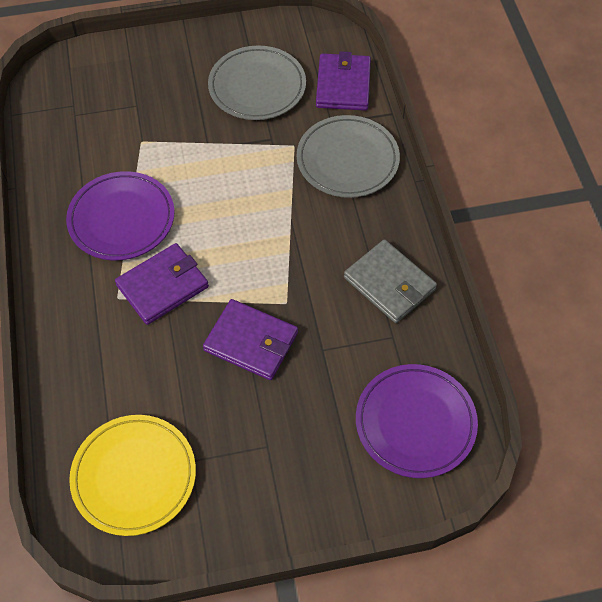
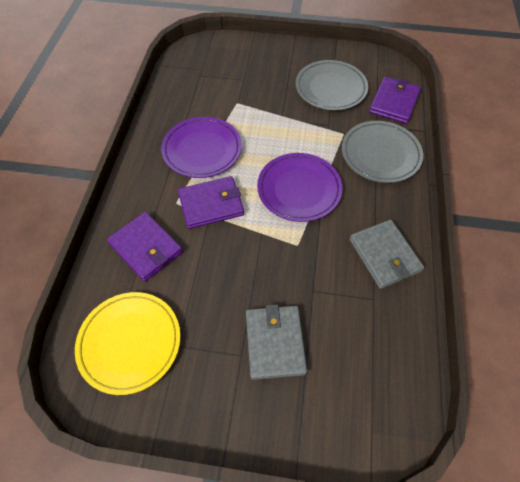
camera: 20 degrees right, 0 degrees up
purple wallet [203,299,298,380] -> purple wallet moved to [107,212,183,282]
purple plate [356,364,478,478] -> purple plate moved to [257,153,343,222]
none -> grey wallet [246,304,307,380]

